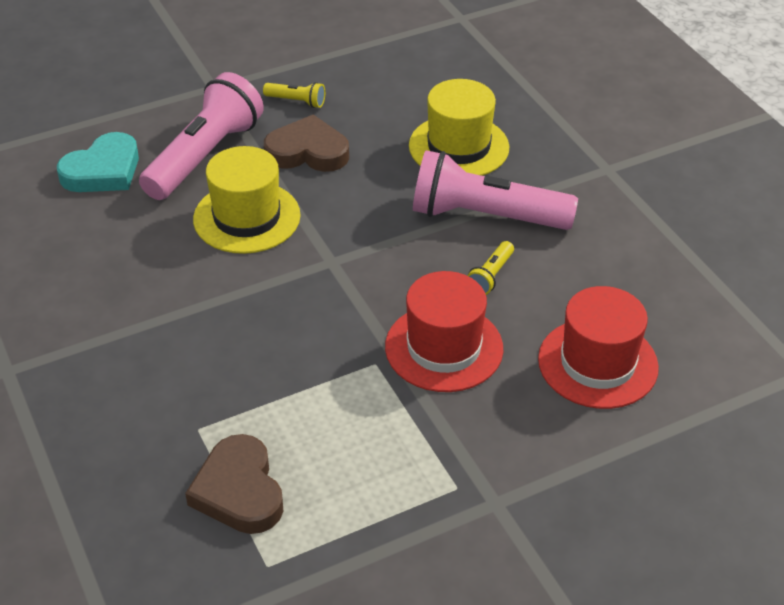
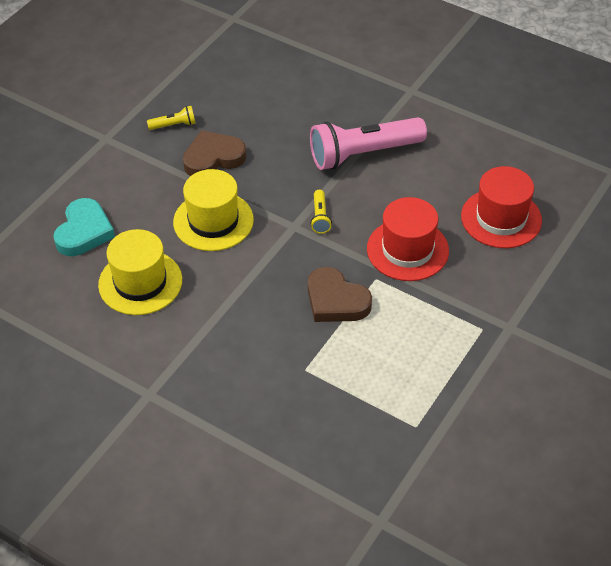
camera: 30 degrees left, 5 degrees up
pink flashlight [139,72,264,200] -> none
brown heart [185,434,283,534] -> brown heart moved to [308,267,372,322]
yellow hat [409,79,509,176] -> yellow hat moved to [98,229,182,315]
yellow flashlight [467,241,514,295] -> yellow flashlight moved to [310,190,332,234]

